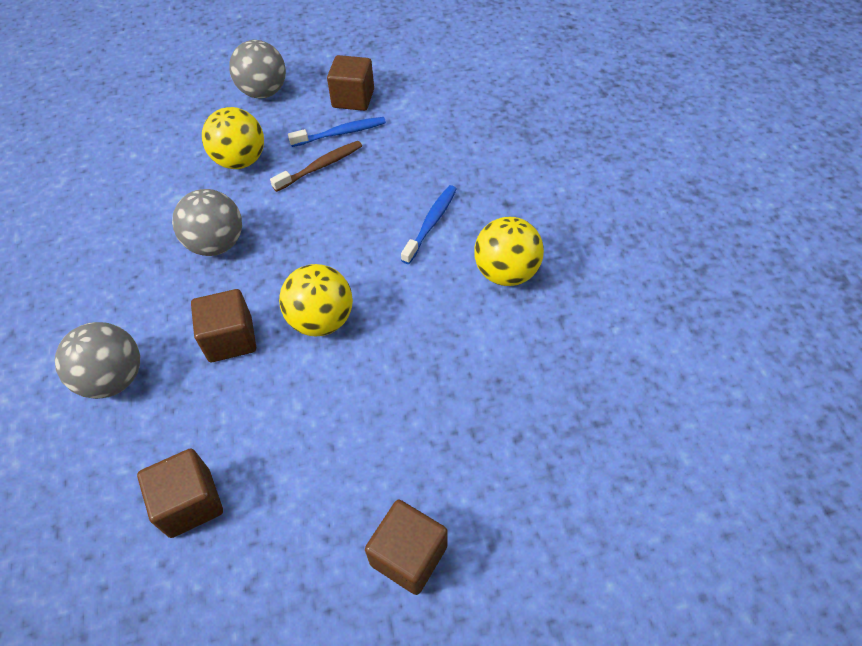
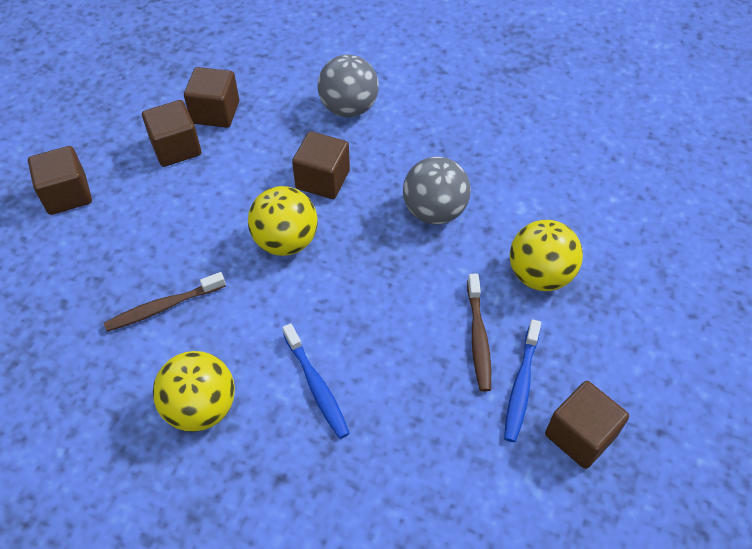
camera: 125 degrees right, 0 degrees up
grey ball [229,40,286,98] -> none
none -> brown toothbrush [104,272,226,331]
none -> brown cube [142,100,201,167]

